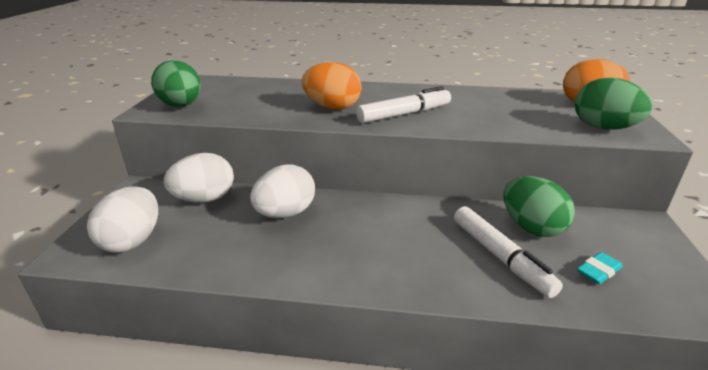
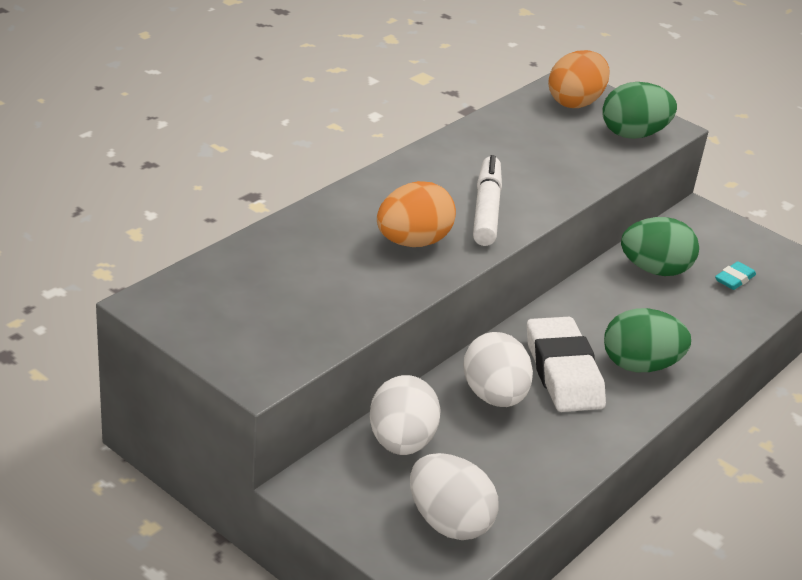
camera: 60 degrees left, 5 degrees up
green egg [151,60,201,107] -> green egg moved to [604,308,691,372]
white marker [454,206,563,298] -> none
turquoise eraser [577,252,623,284] -> turquoise eraser turned 45 degrees clockwise [715,261,756,290]
none -> white eraser [527,317,606,412]

